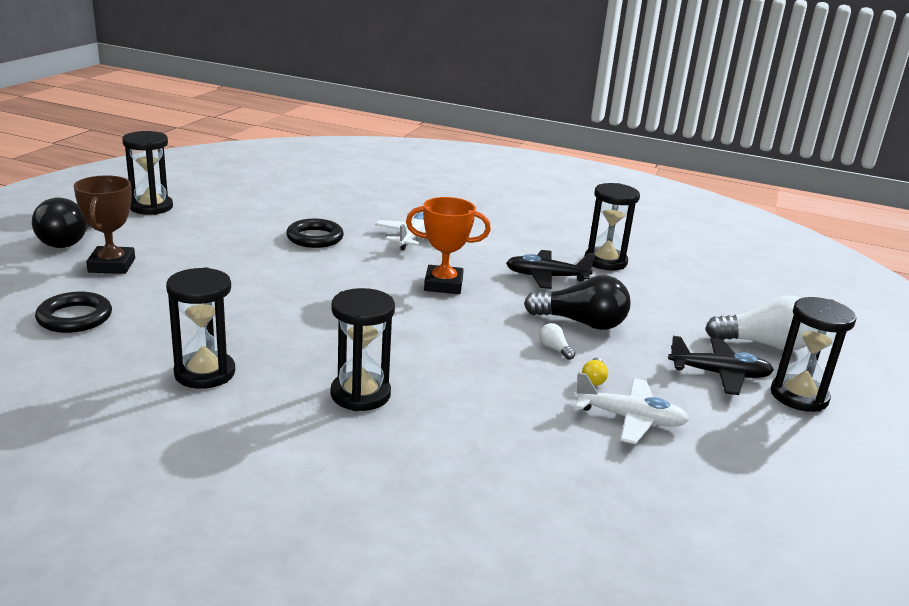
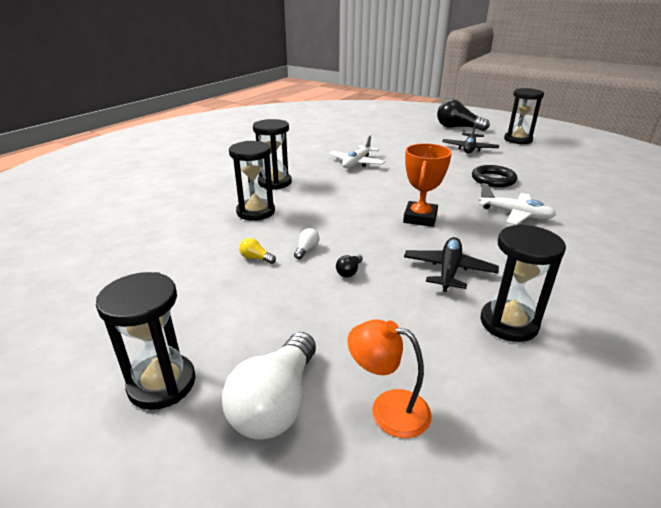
camera: 105 degrees right, 5 degrees up
black ring [35,292,112,333] -> none
brown trophy [74,175,135,274] -> none
black hourglass [166,267,235,389] -> black hourglass moved to [229,141,275,221]
black light bulb [524,275,631,330] -> black light bulb [336,254,363,277], size x0.42
white light bulb [539,323,575,360] -> white light bulb turned 45 degrees counterclockwise [294,228,320,259]
white plane [574,372,689,444] -> white plane moved to [329,135,386,168]
black plane [668,336,774,395] -> black plane moved to [442,123,499,153]
none -> orange lamp [347,319,432,438]

